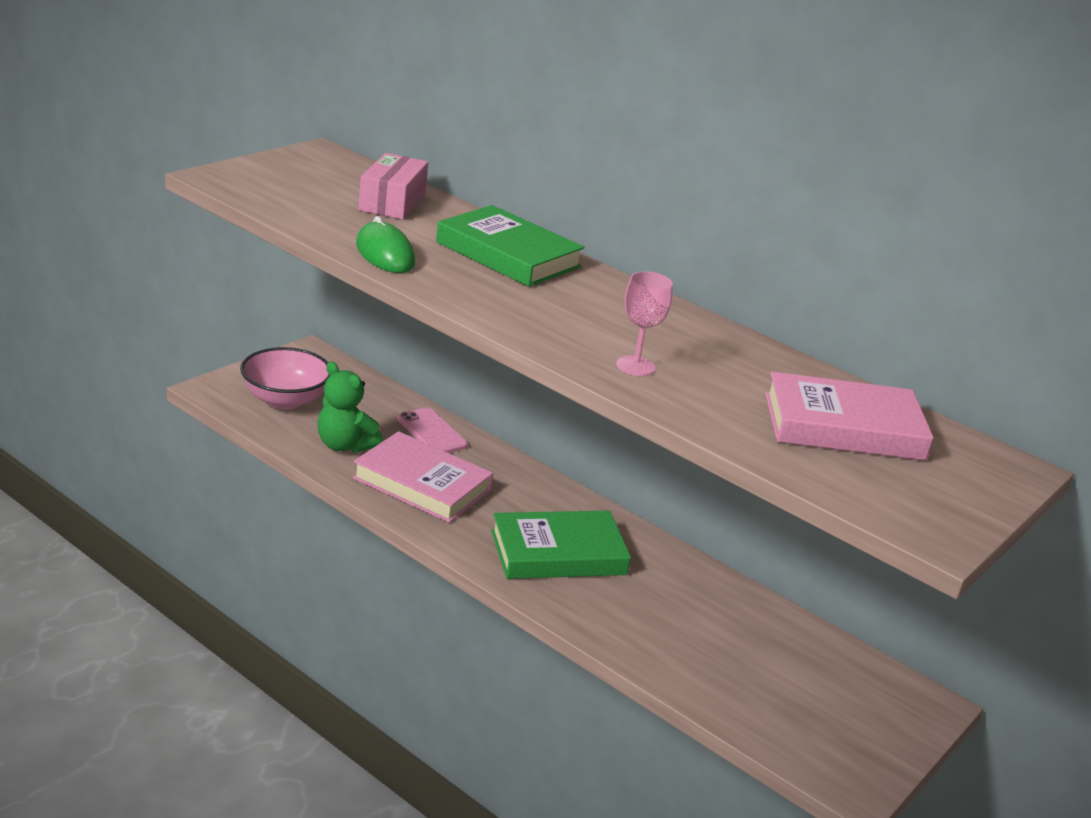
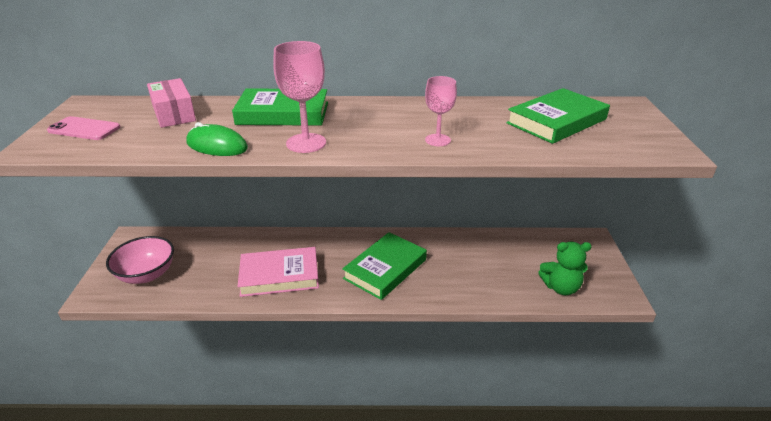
camera: 35 degrees left, 5 degrees up
green teddy bear [318,362,383,453] -> green teddy bear moved to [538,242,592,295]
pink phone [397,407,468,453] -> pink phone moved to [47,116,120,140]
pink book [765,371,934,461] -> green book [506,88,610,144]
none -> pink goblet [273,41,326,153]

